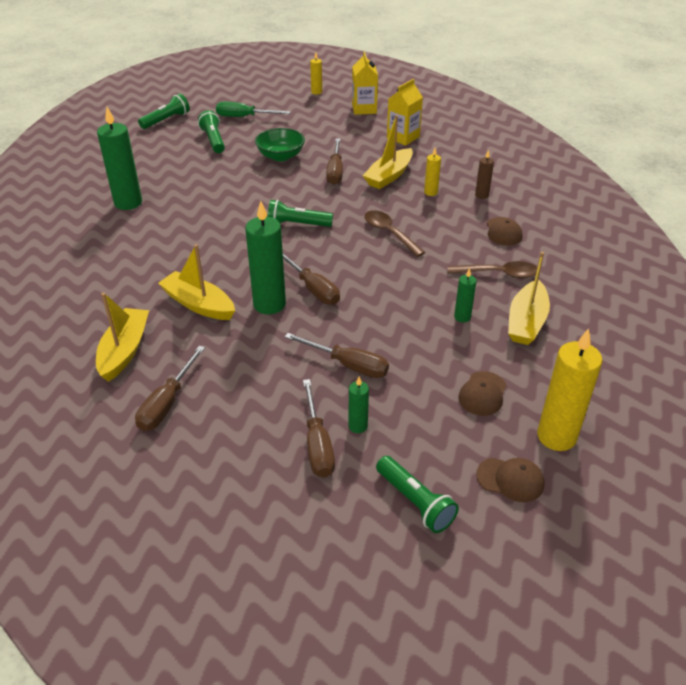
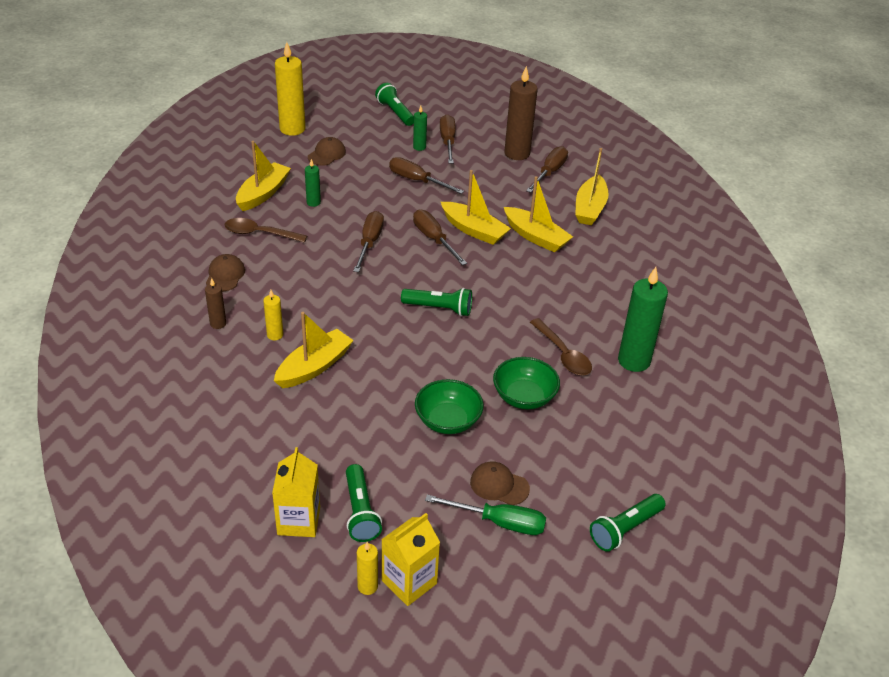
camera: 175 degrees left, 0 degrees up
green flashlight [198,110,225,153] -> green flashlight moved to [346,464,382,542]
green candle [245,201,286,314] -> yellow boat [441,170,511,245]
brown screwdriver [326,138,343,185] -> brown screwdriver moved to [353,211,384,272]
brown spoon [364,210,425,257] -> brown spoon moved to [530,318,592,376]
yellow carton [387,79,423,146] -> yellow carton moved to [381,513,440,606]
brown cap [476,458,544,502] -> brown cap moved to [470,461,530,505]
none -> green bowl [493,357,560,409]
none -> brown candle [504,66,538,160]

